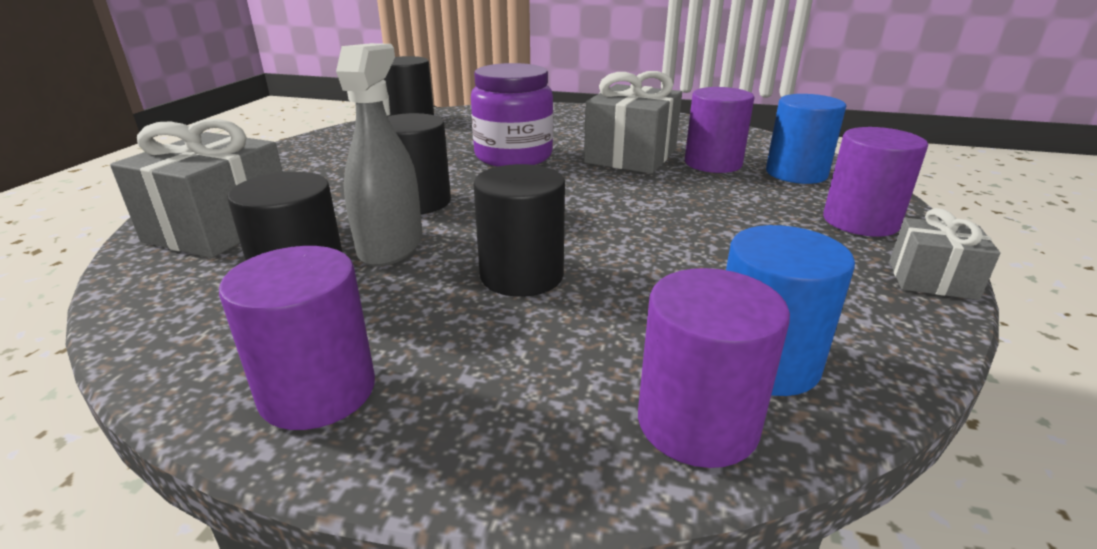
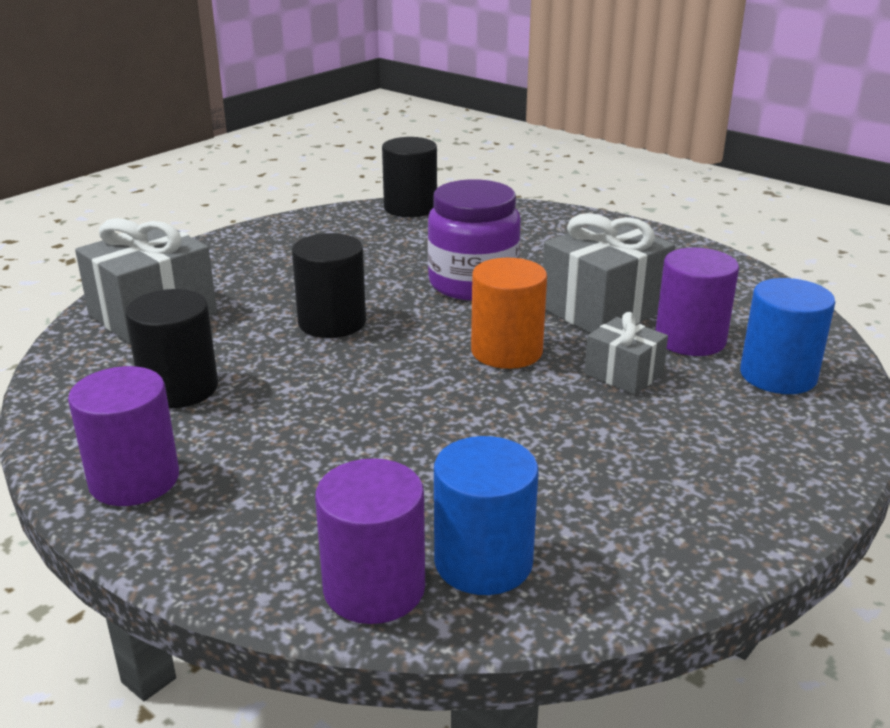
camera: 25 degrees right, 0 degrees up
grey spray bottle [336,43,422,266] -> none
black cylinder [473,164,565,297] -> none
purple cylinder [823,127,928,237] -> none
grey gift [890,208,1000,300] -> grey gift moved to [584,312,668,395]
none -> orange cylinder [471,258,547,369]

